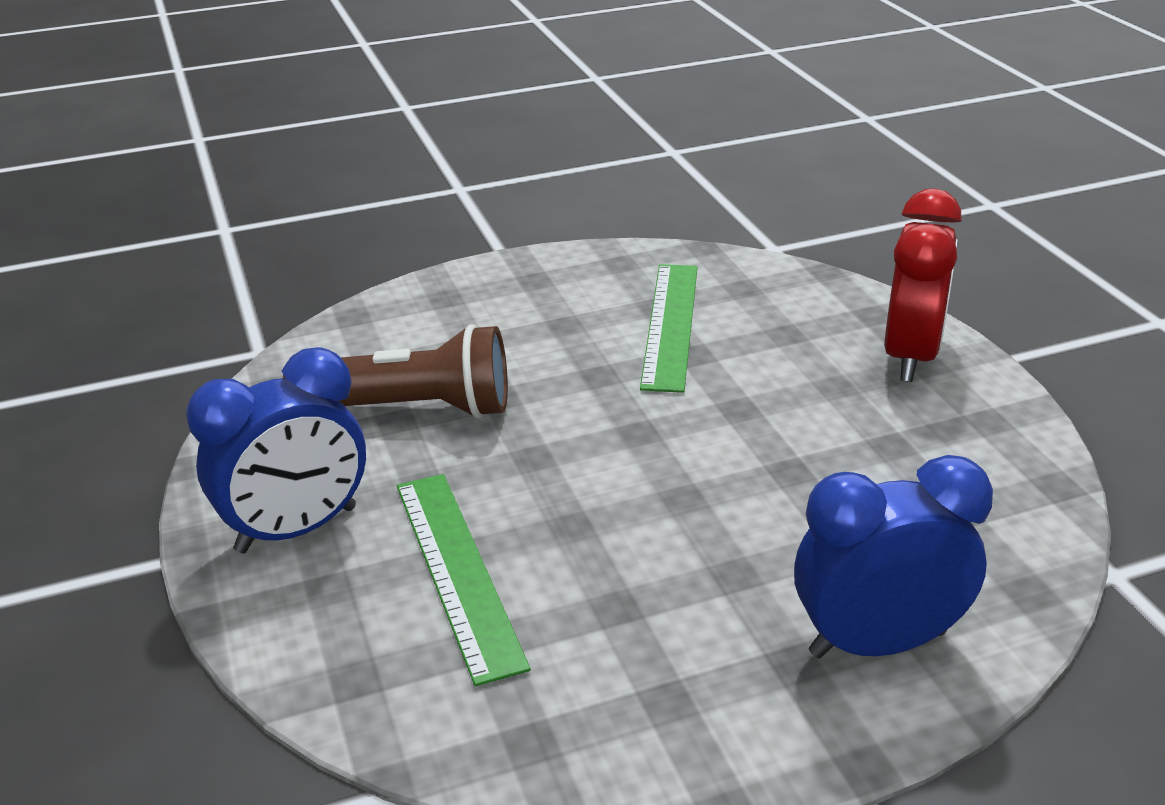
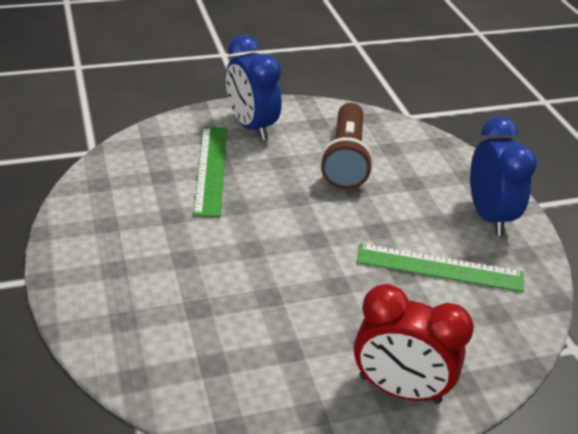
camera: 90 degrees right, 5 degrees up
green ruler [397,474,531,686] -> green ruler turned 75 degrees counterclockwise [193,127,227,217]
blue clock [794,455,993,658] -> blue clock moved to [470,116,537,236]

